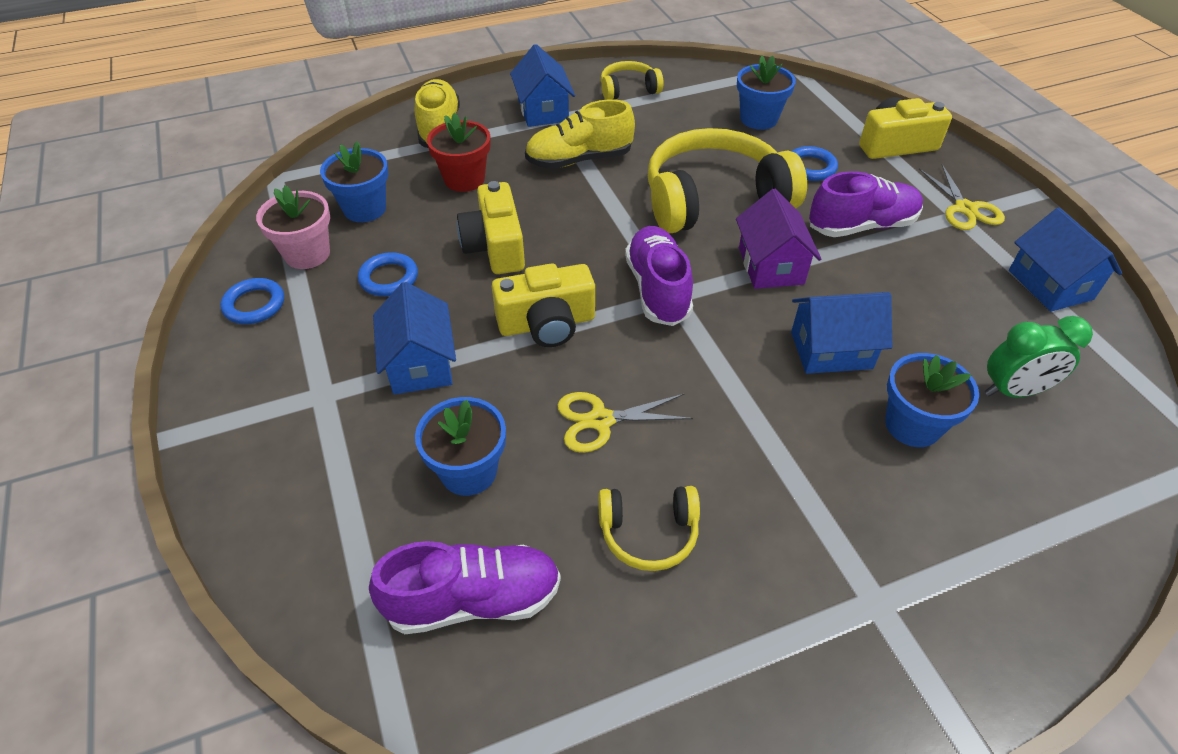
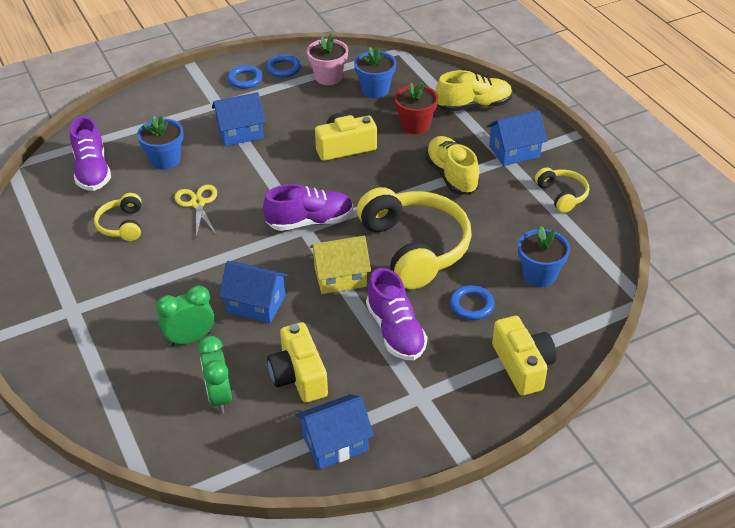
camera: 85 degrees right, 5 degrees down
blue ring [358,252,418,296] -> blue ring moved to [227,65,263,89]
yellow camera [492,263,595,347] -> yellow camera moved to [267,322,328,403]
purple house [736,189,821,289] -> yellow house [309,236,371,294]
blue house [791,292,892,374] -> blue house turned 60 degrees counterclockwise [219,261,288,323]
blue flower pot [885,353,979,447] -> green clock [156,285,214,346]
yellow scissors [919,164,1005,230] -> none

